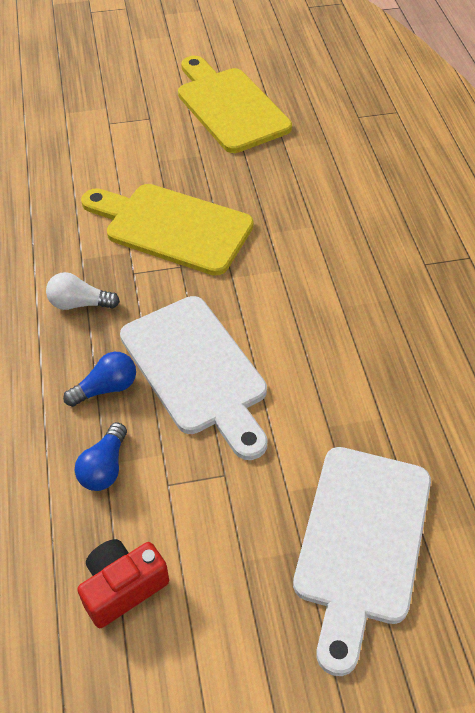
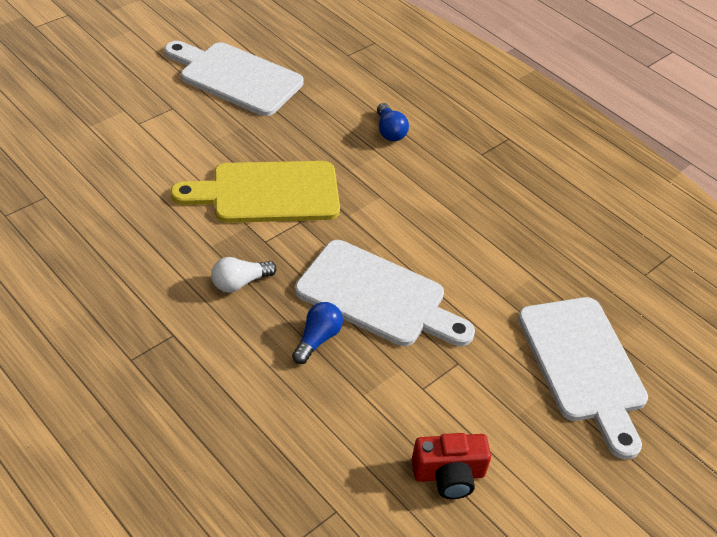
camera: 35 degrees left, 5 degrees down
blue light bulb [75,422,127,491] -> blue light bulb moved to [377,103,409,141]
red camera [77,539,169,628] -> red camera turned 120 degrees counterclockwise [412,433,491,499]
yellow cutting board [178,56,292,153] -> white cutting board [164,41,304,116]

